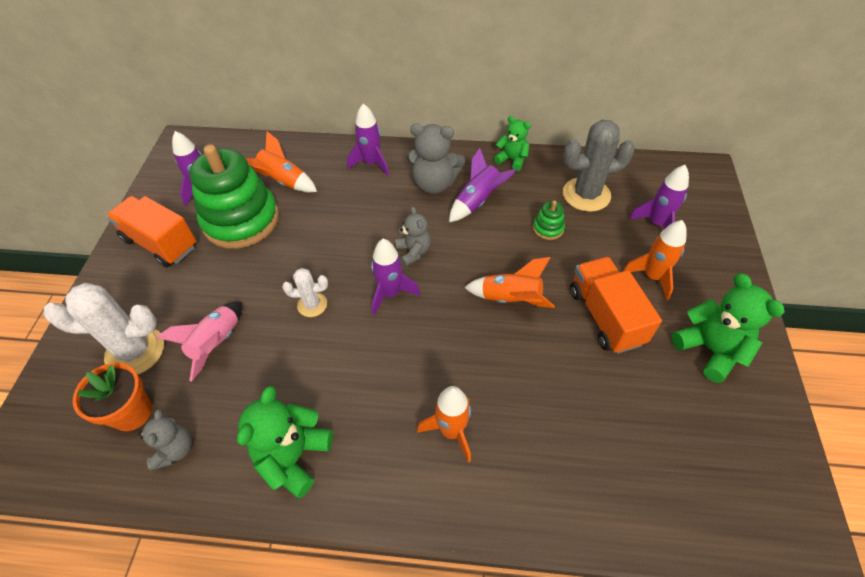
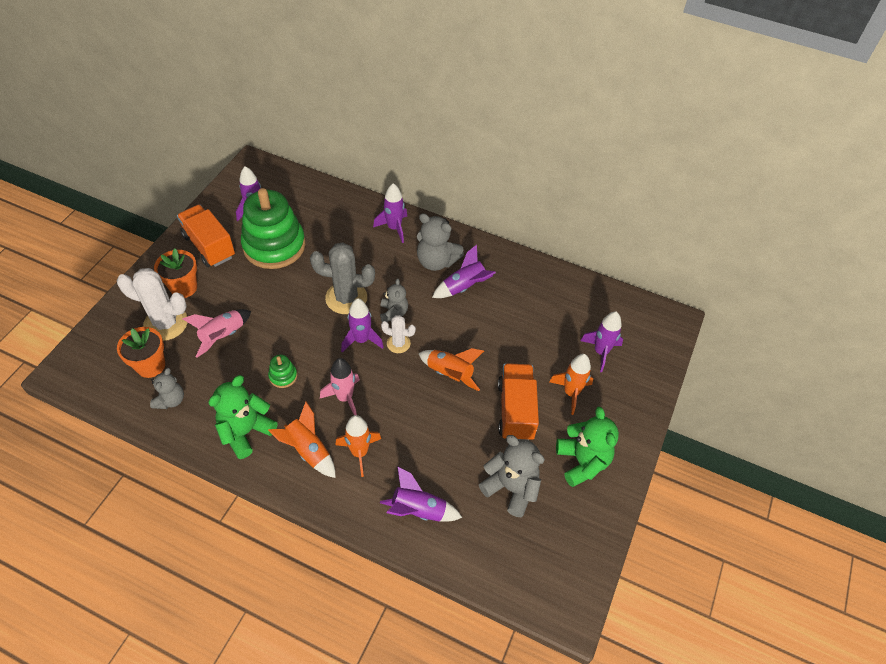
camera: 15 degrees right, 0 degrees up
orange rocket [245,131,317,192] -> orange rocket moved to [268,401,336,478]
white cactus [282,268,328,317] -> white cactus moved to [381,315,416,353]
green teddy bear [494,116,531,172] -> none
green stacking toy [533,200,565,240] -> green stacking toy moved to [268,354,297,388]
grey cactus [563,120,635,212] -> grey cactus moved to [310,242,375,314]
none -> orange flower pot [154,249,197,298]
none -> pink rocket [320,358,360,415]
none -> purple rocket [380,466,462,522]
none -> grey teddy bear [479,435,545,517]

